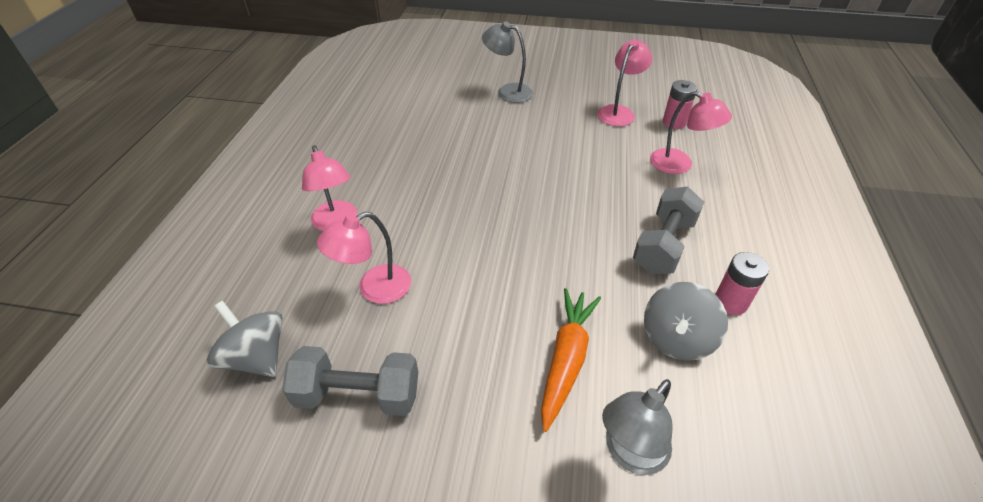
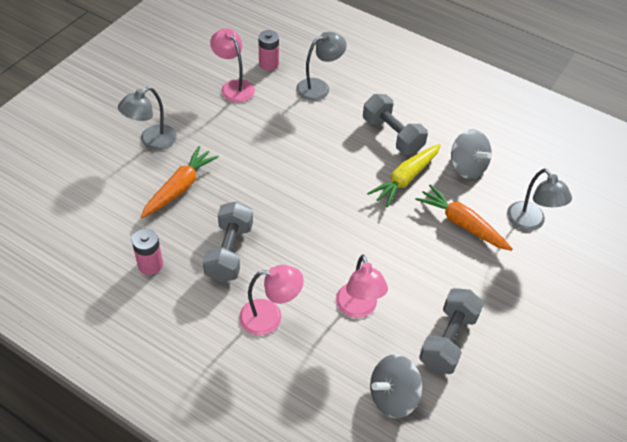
camera: 70 degrees left, 5 degrees up
pink lamp [650,91,732,174] -> grey lamp [296,32,347,101]
pink battery [715,252,769,315] -> pink battery moved to [132,229,163,275]
none -> orange carrot [141,146,219,218]
none -> grey dumbbell [203,201,253,282]
none -> yellow carrot [367,144,441,207]

